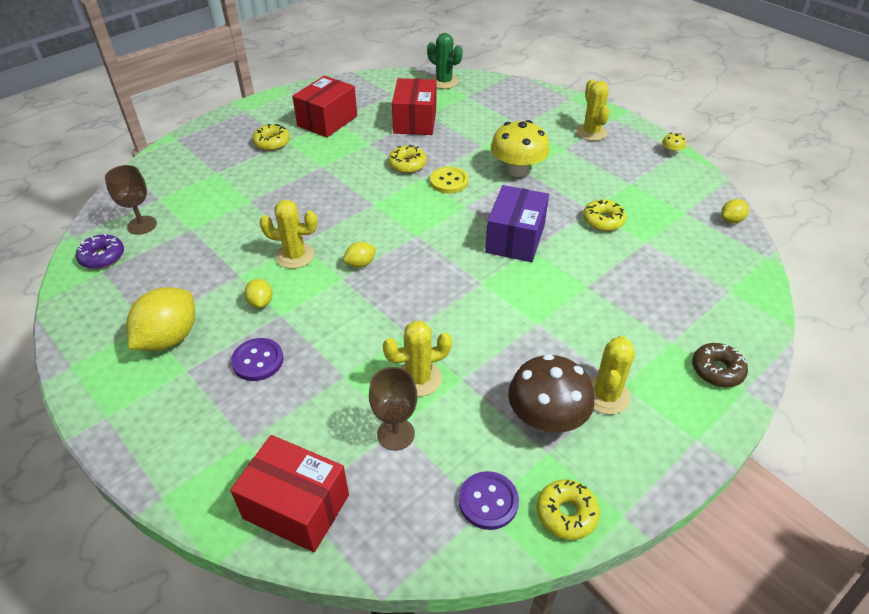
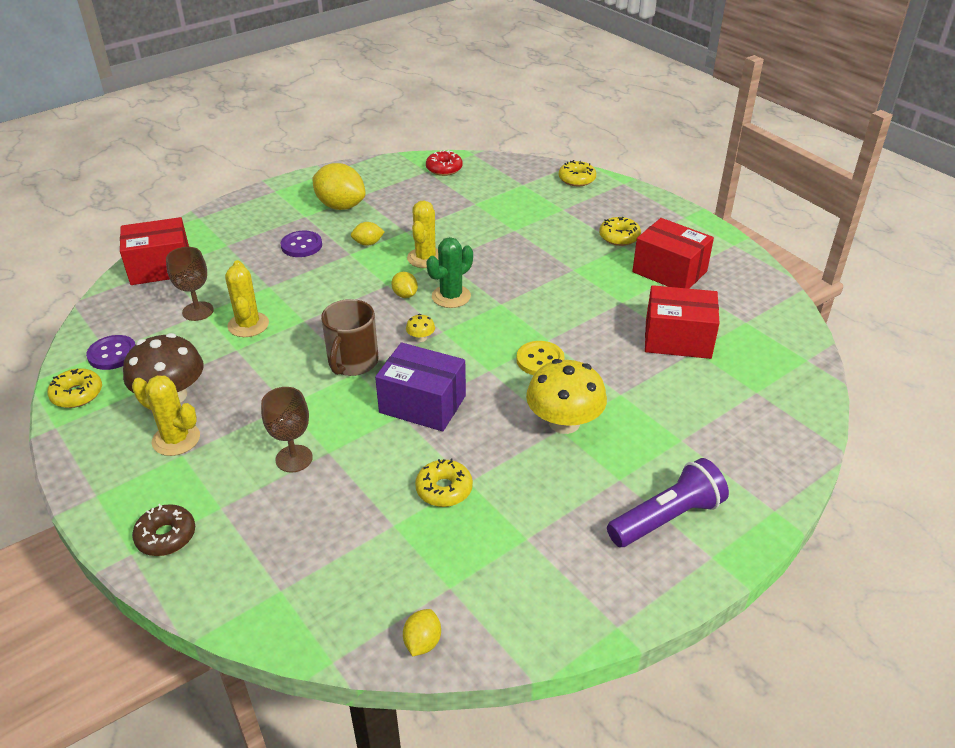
camera: 95 degrees right, 5 degrees down
purple donut [76,233,124,269] -> red donut [426,150,463,176]
brown goblet [105,165,157,235] -> brown goblet moved to [261,387,313,472]
red box [230,435,349,552] -> red box turned 45 degrees clockwise [120,217,189,285]
yellow donut [388,145,427,173] -> yellow donut moved to [559,160,596,186]
green cactus [427,33,462,89] -> green cactus moved to [426,237,473,308]
yellow cactus [576,79,610,141] -> purple flashlight [607,458,729,547]
yellow mushroom [662,133,686,155] -> yellow mushroom moved to [406,314,435,342]
yellow lemon [721,199,749,223] -> yellow lemon turned 45 degrees clockwise [403,609,441,656]
none -> brown mug [321,299,378,376]

